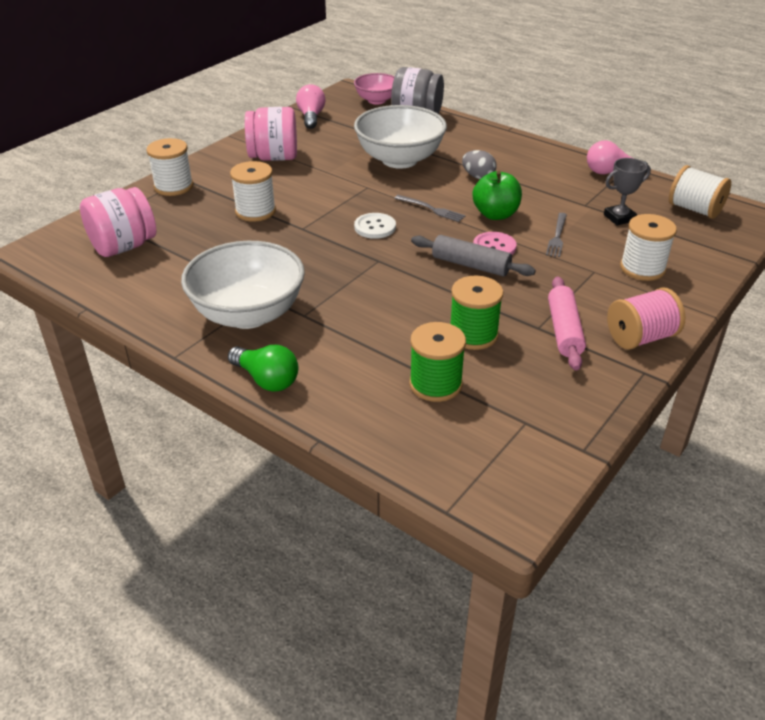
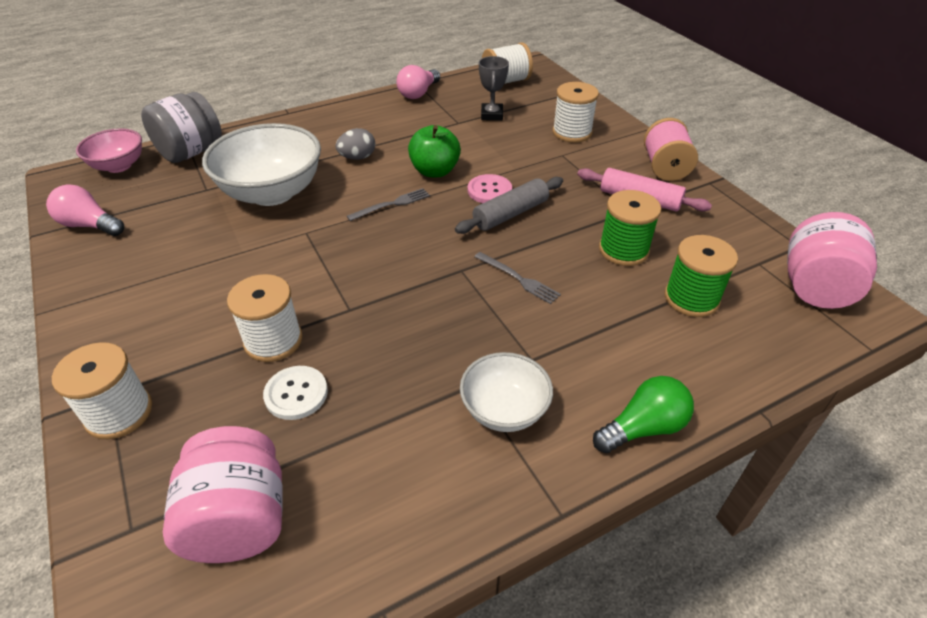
camera: 65 degrees left, 5 degrees up
white bowl [181,241,305,329] -> white bowl [460,352,553,432], size x0.57
pink jar [245,107,297,161] -> pink jar moved to [787,212,877,309]
white button [354,213,396,239] -> white button moved to [263,366,328,420]
grey fork [546,213,567,257] -> grey fork moved to [474,252,561,304]

